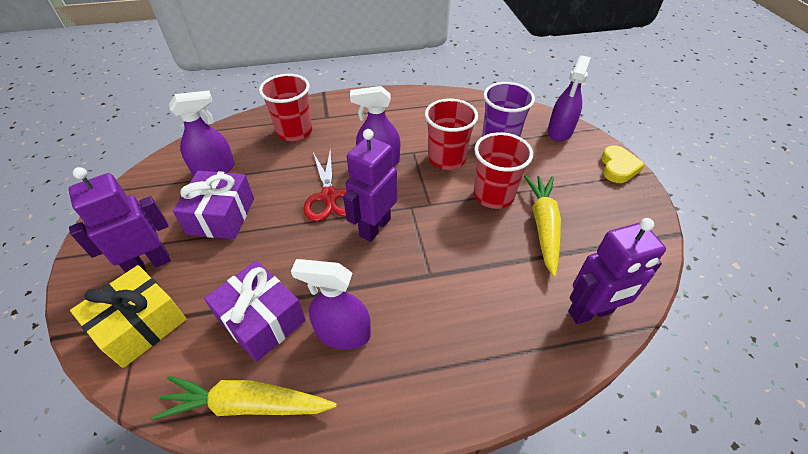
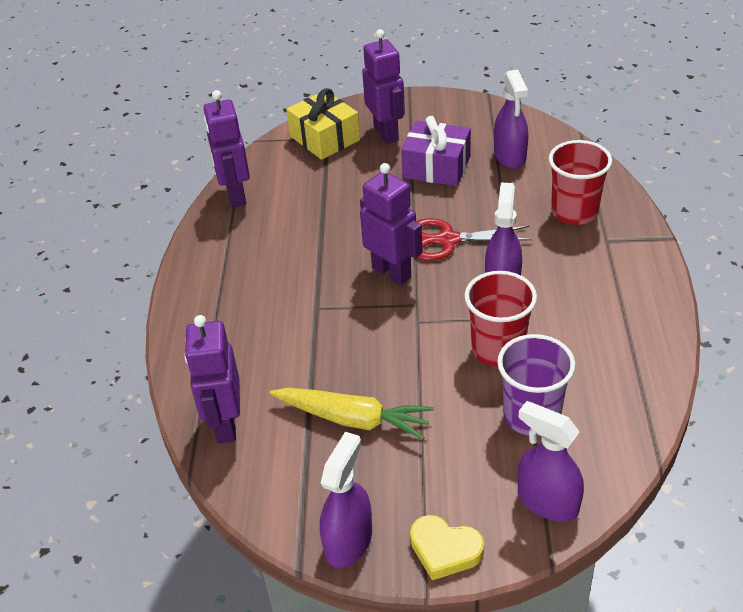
camera: 105 degrees right, 5 degrees down
yellow carrot [152,376,337,420] -> purple robot [203,90,250,208]
purple gift [204,261,306,362] -> none
purple spray bottle [291,259,371,350] -> purple spray bottle moved to [320,432,372,568]
red cup [474,132,533,209] -> none

